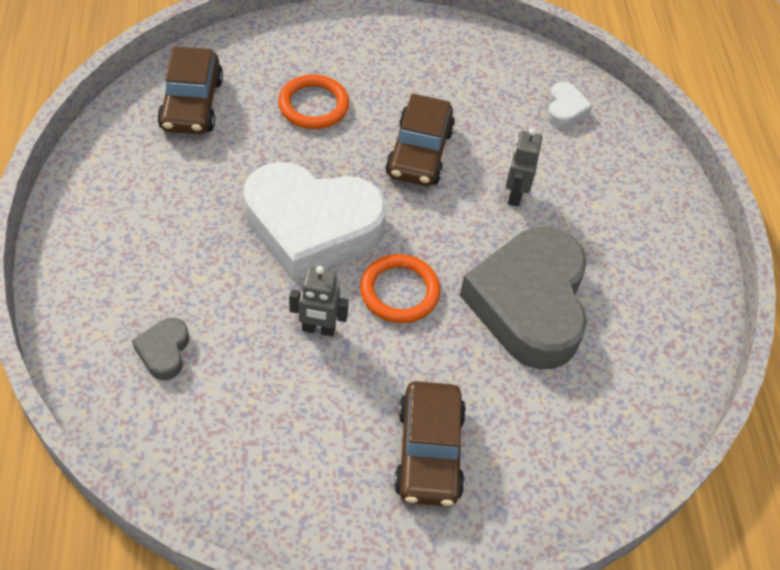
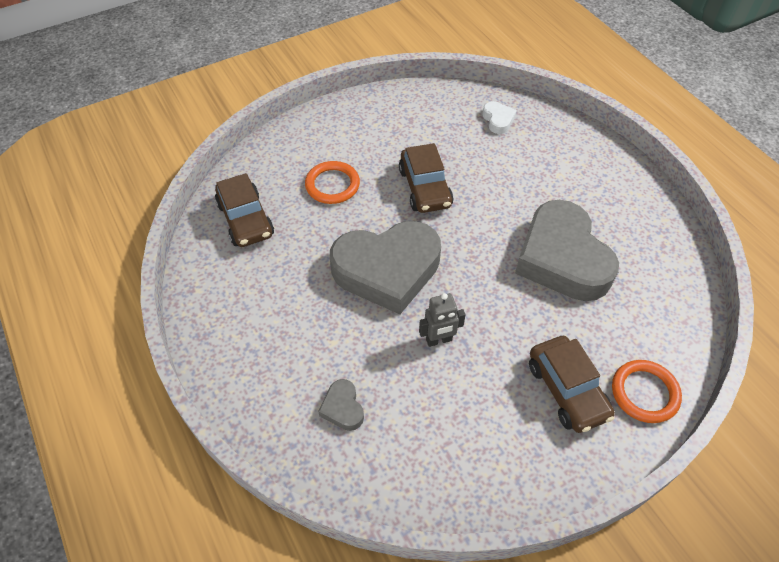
camera: 20 degrees left, 0 degrees up
white heart [244,162,387,281] -> grey heart [330,221,441,314]
orange ring [360,254,440,323] -> orange ring moved to [612,360,682,423]
grey robot [506,128,542,207] -> none

